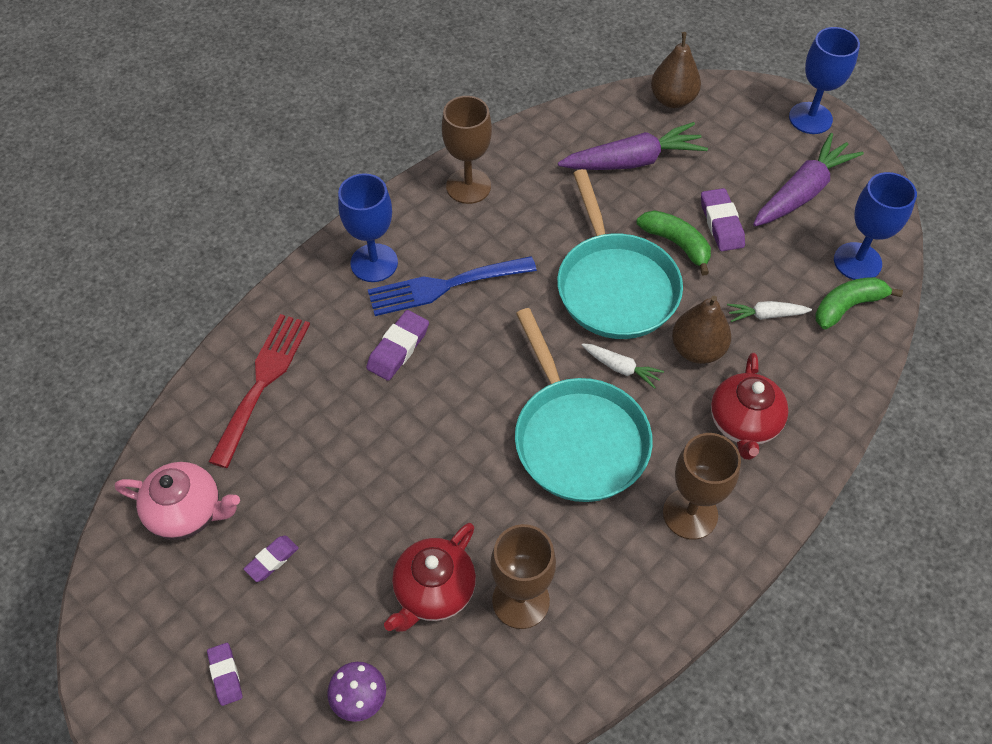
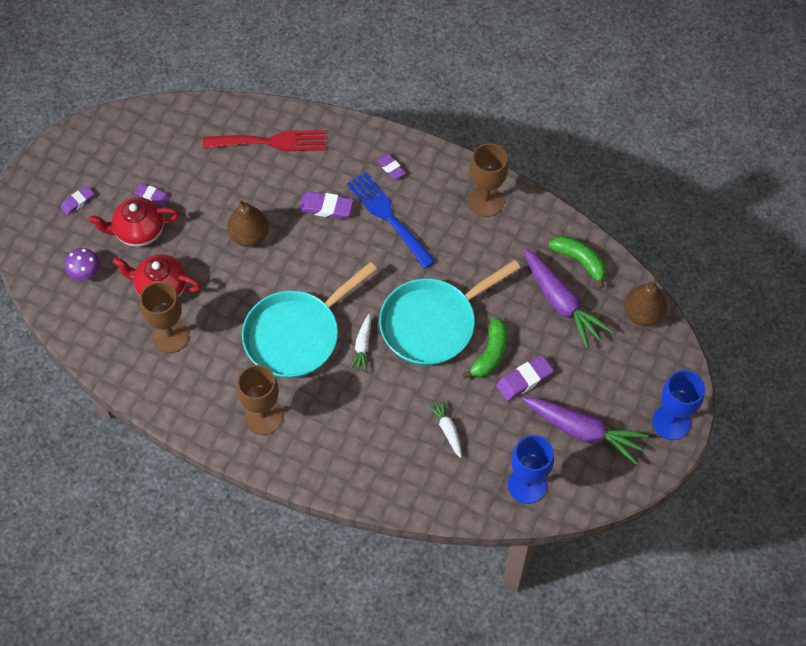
camera: 70 degrees right, 5 degrees up
pink teapot [115,462,240,540] -> none
blue goblet [338,173,398,282] -> purple eraser [376,153,406,179]
brown pear [672,295,731,364] -> brown pear moved to [227,199,269,247]
red teapot [711,353,789,460] -> red teapot moved to [89,198,179,247]
green banana [815,277,903,329] -> green banana moved to [549,236,606,289]

